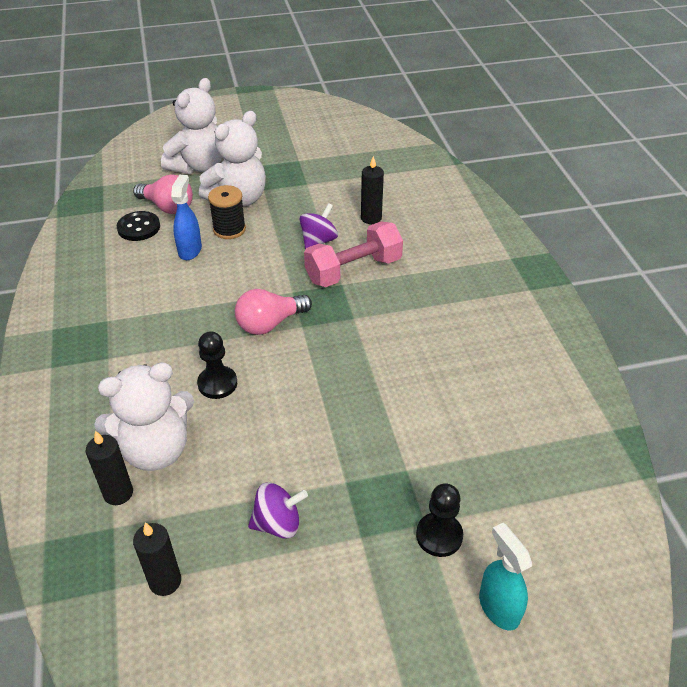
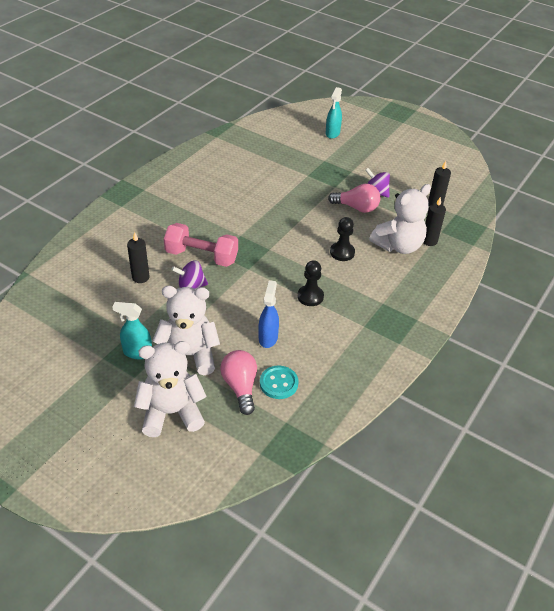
camera: 135 degrees left, 0 degrees up
white teddy bear [94,362,194,471] -> white teddy bear turned 120 degrees clockwise [369,184,431,254]
black button [117,211,160,241] -> turquoise button [260,366,299,399]
blue spray bottle [171,175,202,260] -> blue spray bottle turned 135 degrees clockwise [258,280,279,348]
black spool [208,185,246,239] -> none
pink light bulb [235,289,312,335] -> pink light bulb moved to [328,184,380,213]
black pawn [416,483,463,557] -> black pawn moved to [297,260,324,306]
none -> turquoise spray bottle [112,302,152,359]

